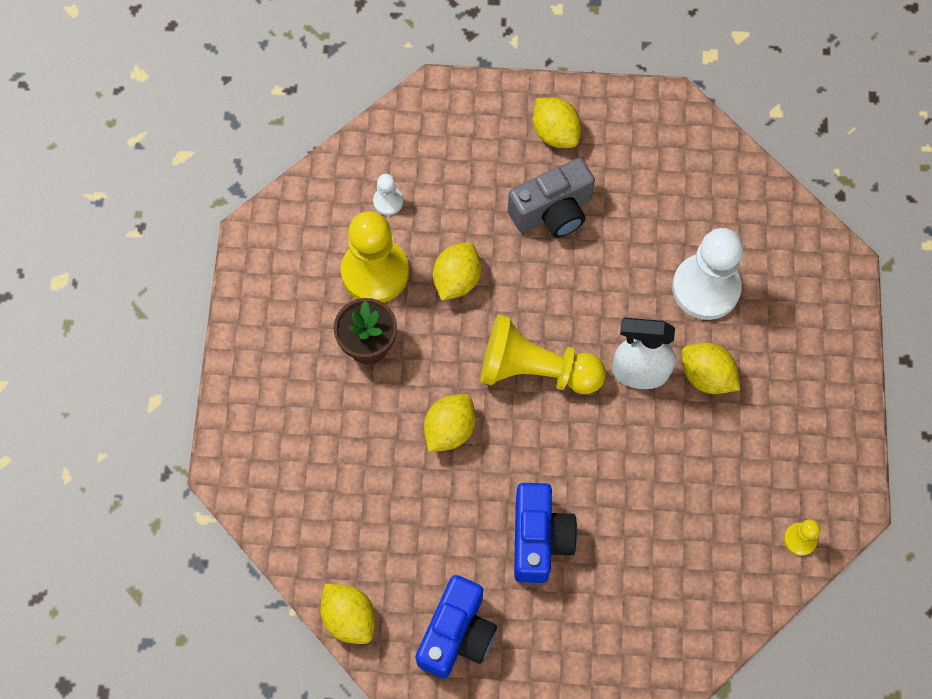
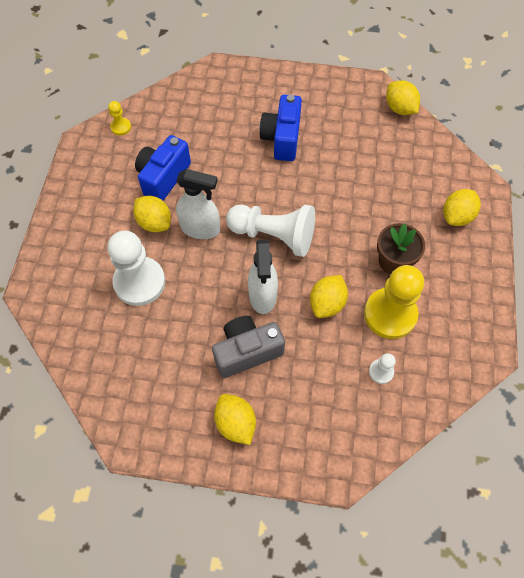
camera: 175 degrees left, 5 degrees down
blue camera [416,575,497,679] -> blue camera moved to [135,135,191,200]
yellow lemon [424,394,476,452] -> yellow lemon moved to [443,189,481,226]
yellow pawn [480,314,606,394] -> white pawn [226,205,315,257]
none -> white spray bottle [248,240,278,314]

